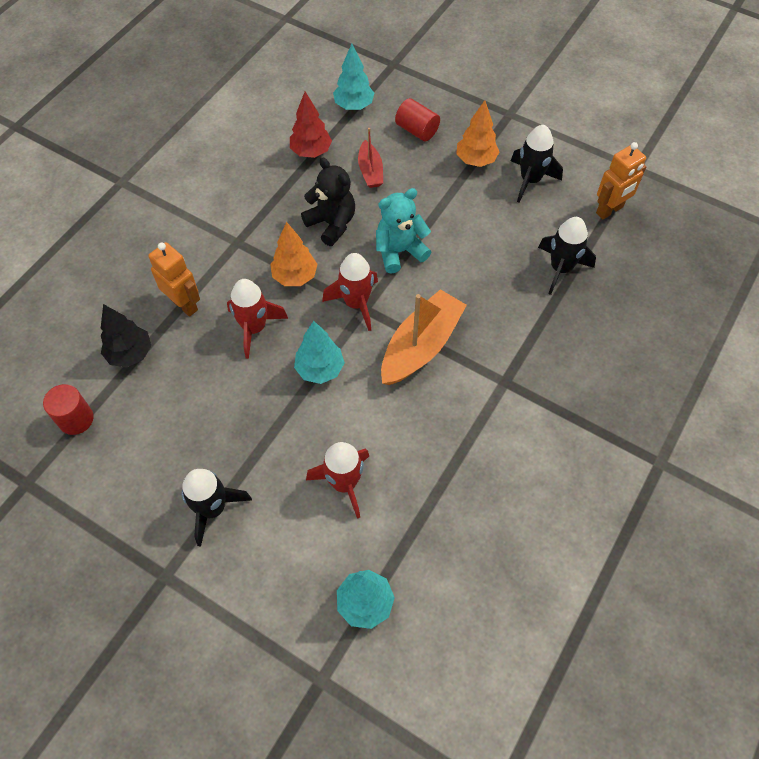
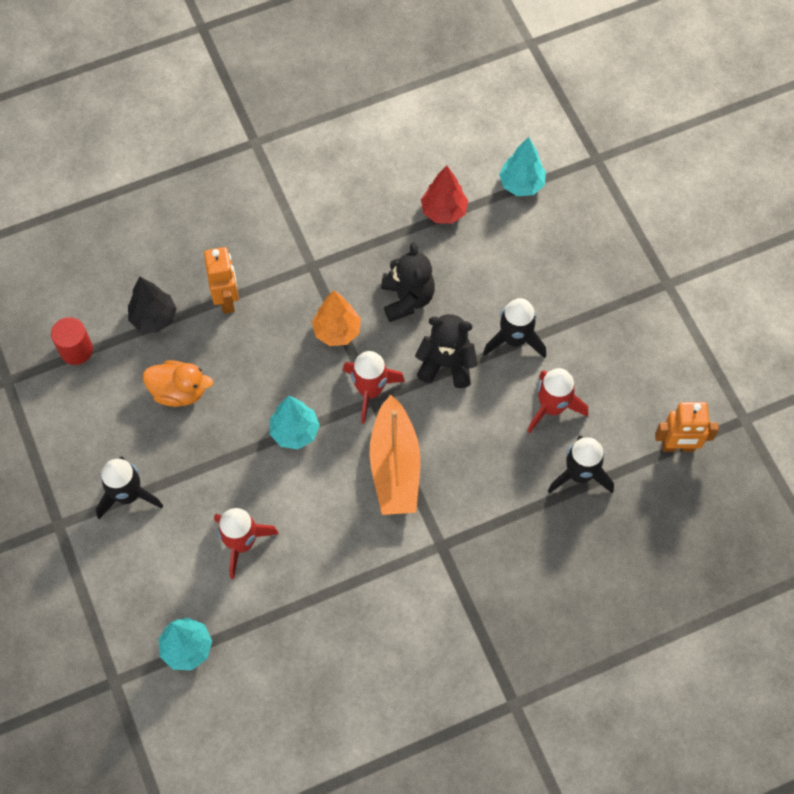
camera: 35 degrees right, 5 degrees up
red rocket [227,279,288,359] -> red rocket moved to [527,368,588,433]
red boat [358,128,383,188] -> none
turquoise teddy bear [376,188,431,274] -> black teddy bear [415,314,478,388]
orange boat [381,289,467,385] -> orange boat turned 105 degrees clockwise [369,394,420,515]
red cylinder [395,98,440,141] -> none
orange tree [456,100,499,167] -> none
black rocket [511,125,563,203] -> black rocket moved to [483,298,546,358]
none -> orange duck [143,360,213,407]

